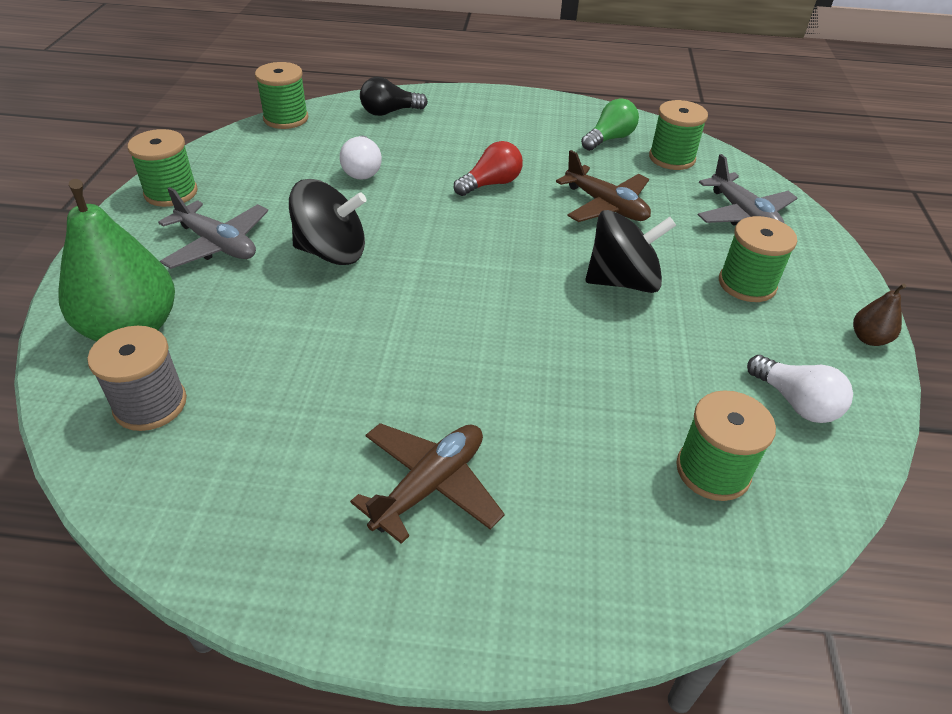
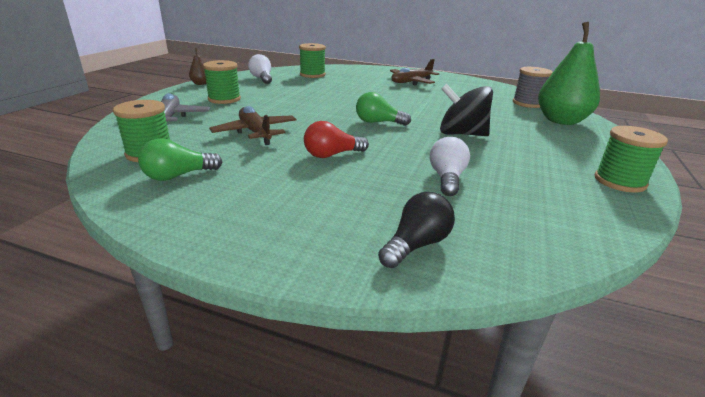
camera: 165 degrees left, 15 degrees down
grey plane [158,187,268,269] -> none
green spool [255,62,309,129] -> none
black light bulb [360,77,428,116] -> black light bulb turned 45 degrees counterclockwise [378,192,455,268]
black spinning top [586,210,676,293] -> none
none -> green light bulb [356,92,411,126]

